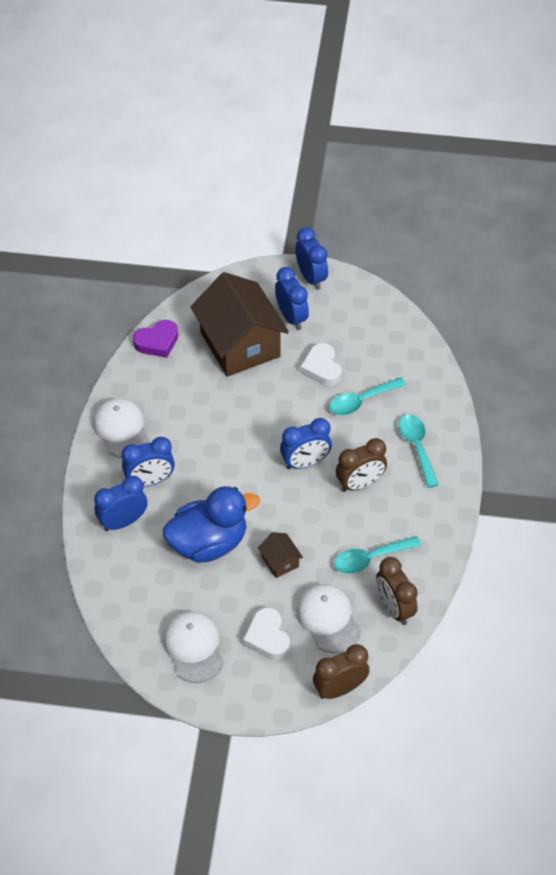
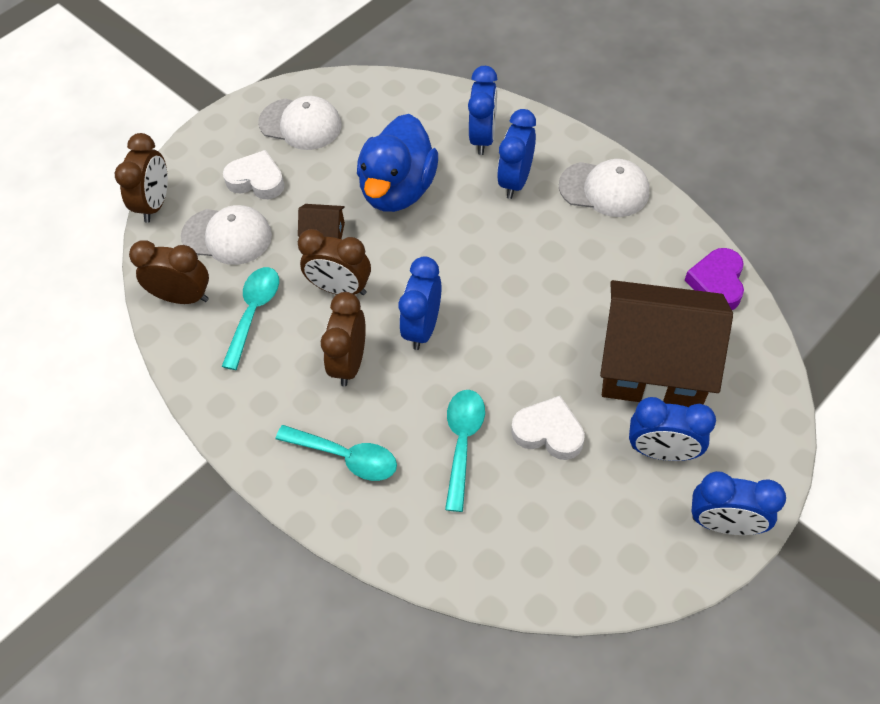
camera: 130 degrees right, 5 degrees up
none -> brown clock [298,229,371,295]

